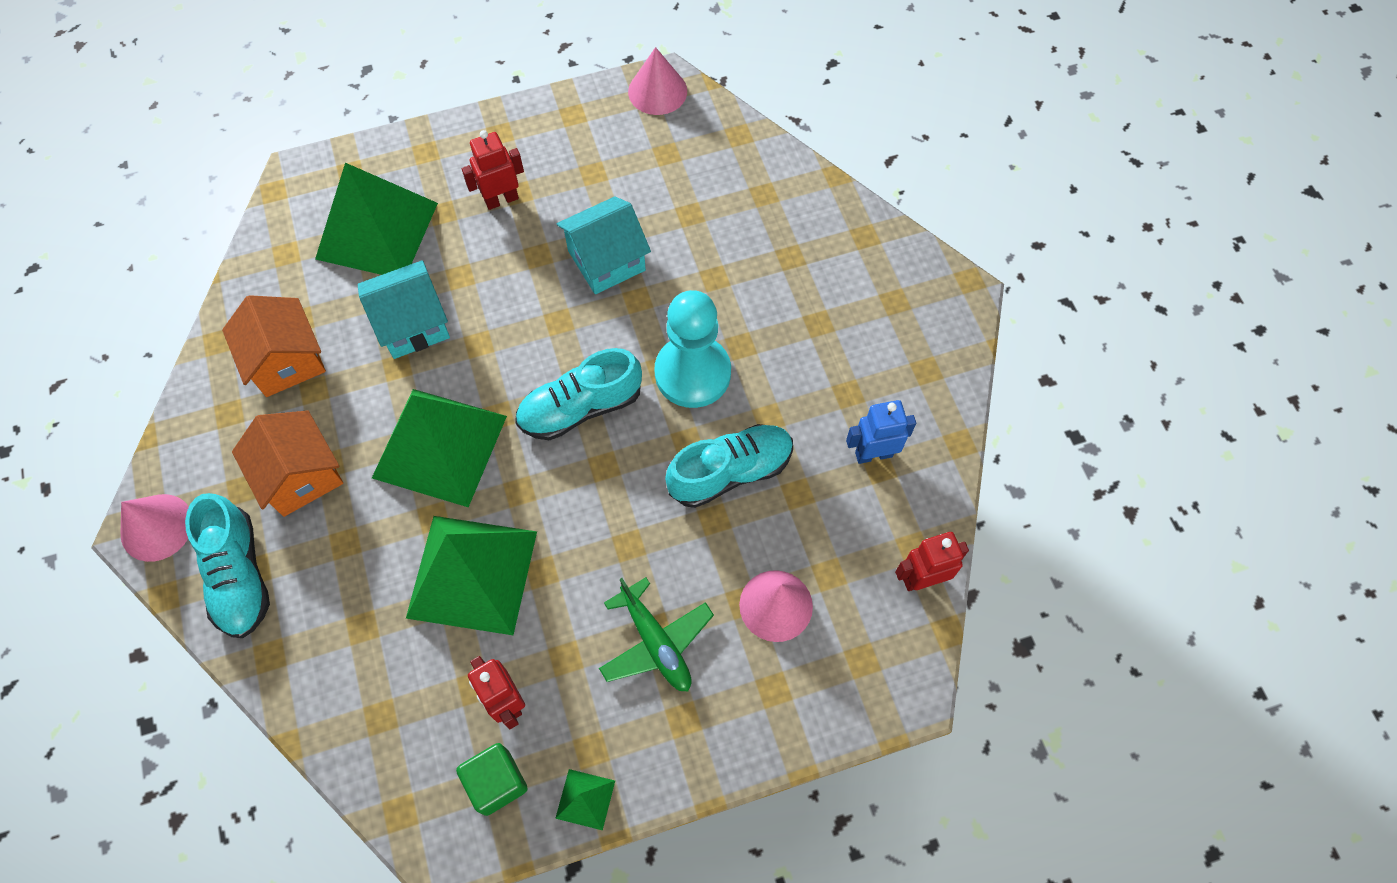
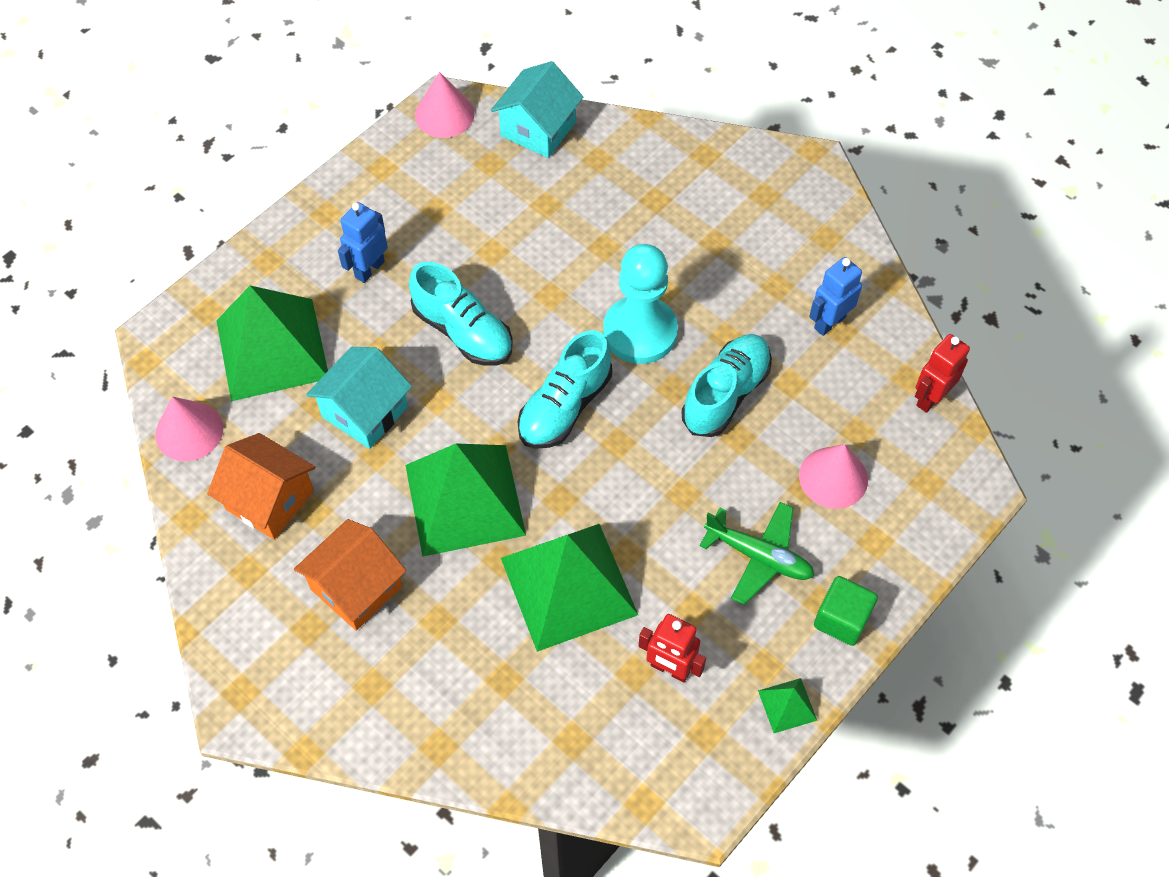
camera: 30 degrees left, 5 degrees down
pink cone [121,494,189,562] -> pink cone moved to [155,396,223,461]
turquoise shoe [185,493,270,638] -> turquoise shoe moved to [409,262,513,366]
orange house [232,410,343,517] -> orange house turned 75 degrees counterclockwise [294,519,406,631]
green cube [456,743,528,816] -> green cube moved to [814,576,878,646]
red robot [462,130,524,210] -> blue robot [338,202,388,283]
turquoise house [557,196,651,294] -> turquoise house moved to [491,61,583,158]

